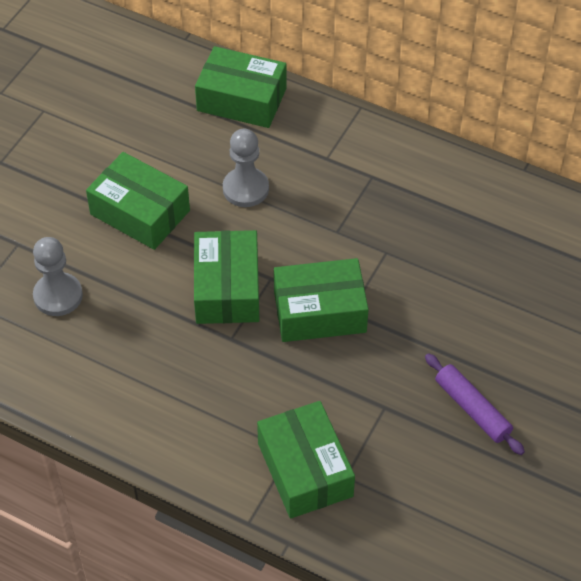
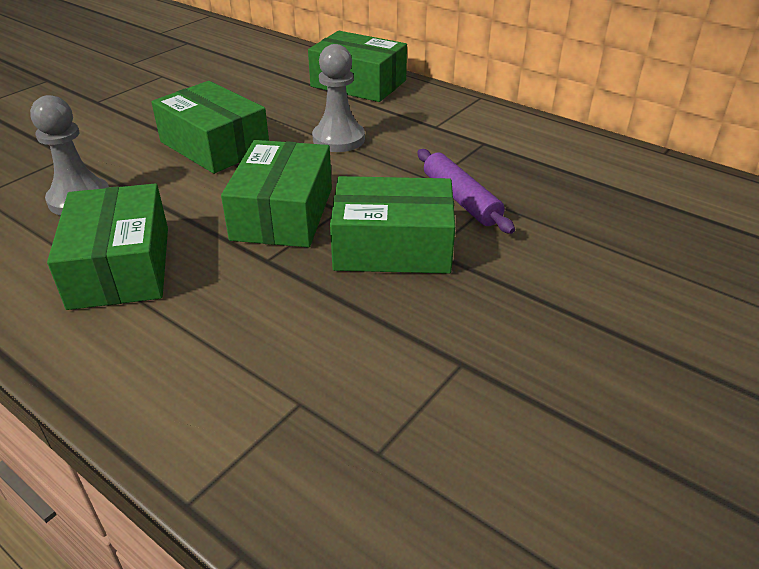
camera: 10 degrees right, 15 degrees down
green box [257,401,355,519] -> green box moved to [47,184,168,310]
purple rolling pin [425,353,525,455] -> purple rolling pin moved to [417,149,515,234]

